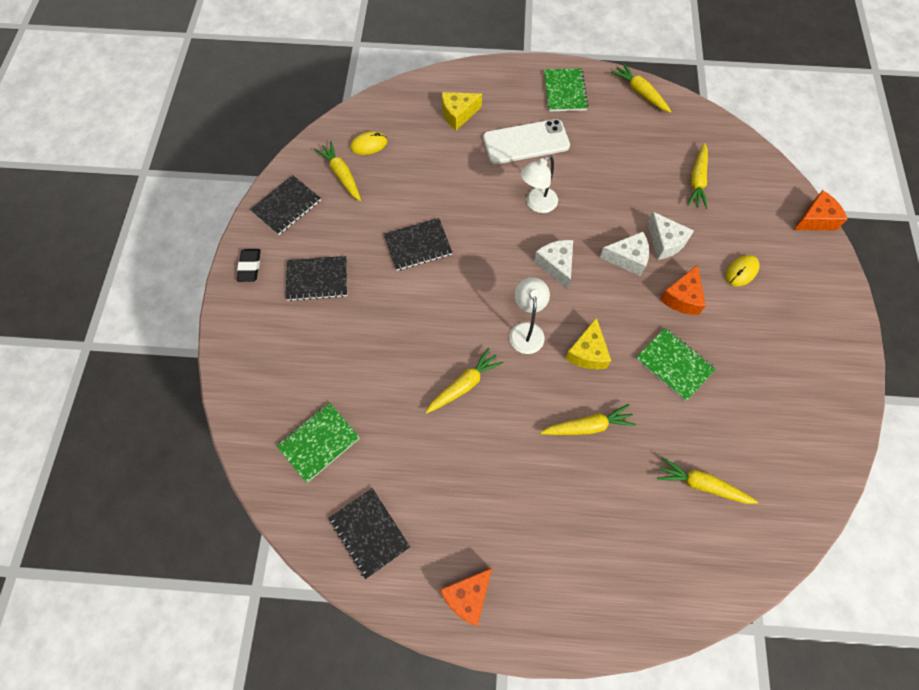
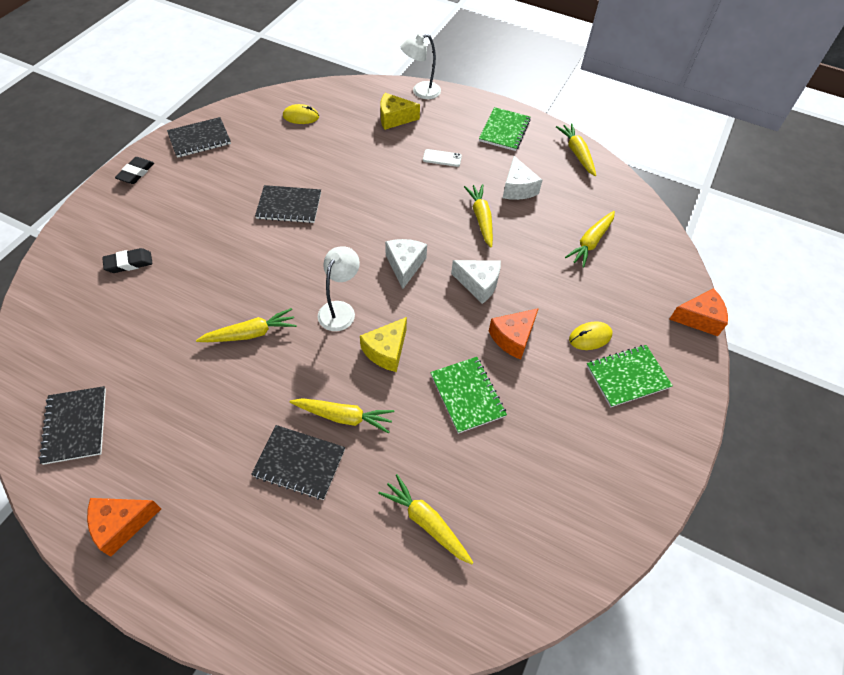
camera: 20 degrees right, 10 degrees down
green notebook [277,403,360,483] -> green notebook moved to [586,345,673,408]
black notebook [286,256,347,301] -> black notebook moved to [251,425,345,500]
yellow carrot [314,141,361,201] -> yellow carrot moved to [464,184,493,248]
white phone [483,119,570,164] -> white phone [423,149,462,167], size x0.45
white lamp [520,155,558,213] -> white lamp moved to [401,34,441,99]
white cheese [647,212,694,260] -> white cheese moved to [503,156,542,200]
none -> black eraser [102,248,153,273]

